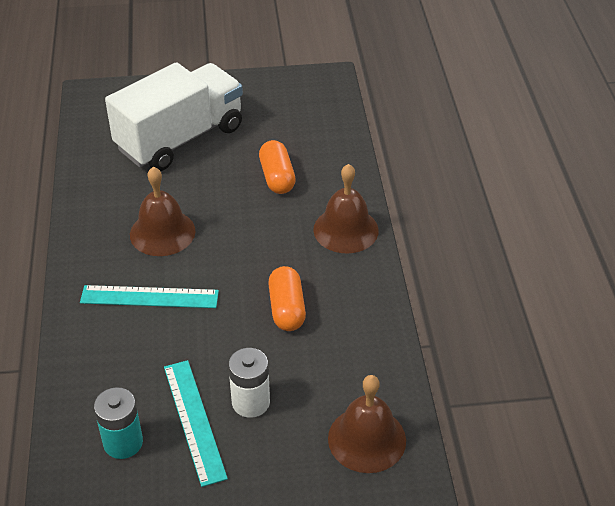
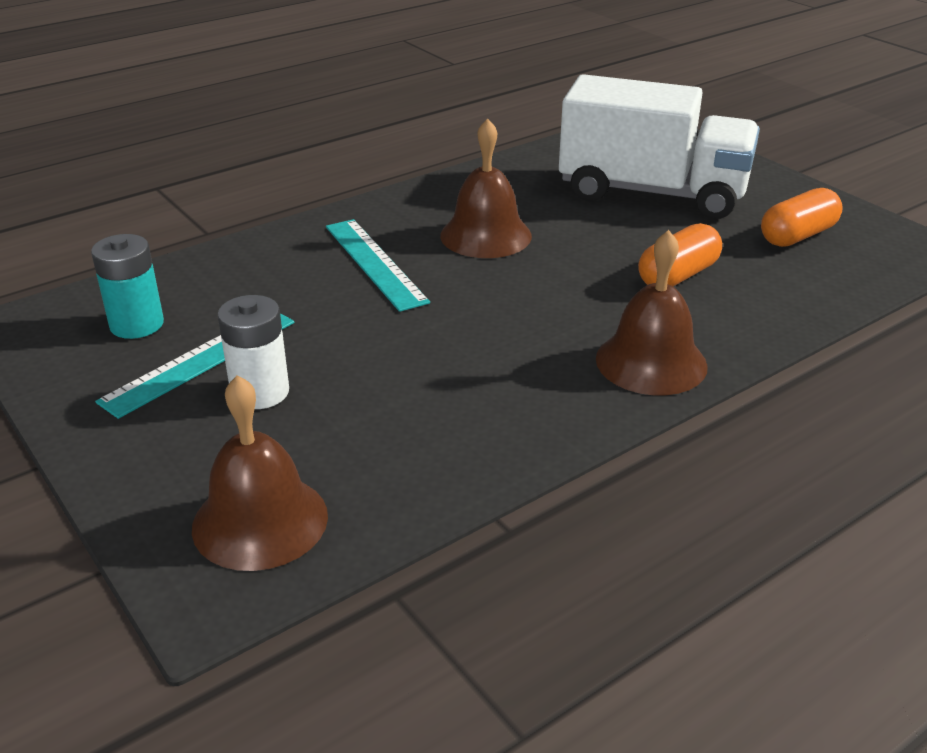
camera: 60 degrees right, 10 degrees down
orange capsule [268,266,306,331] -> orange capsule moved to [761,188,843,247]

